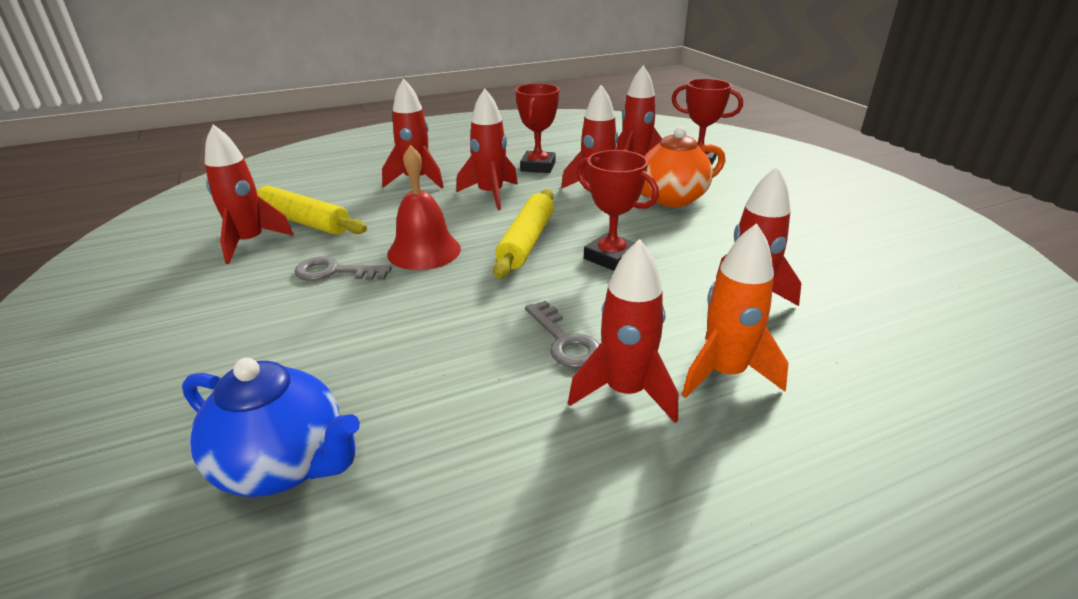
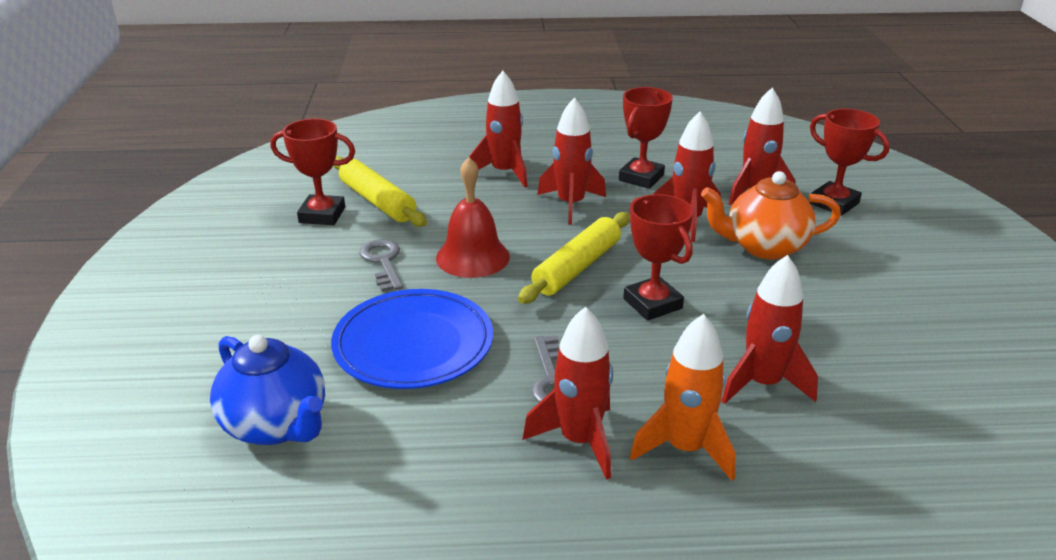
camera: 20 degrees right, 0 degrees up
red rocket [205,124,294,264] -> red trophy [270,119,355,225]
grey key [294,257,392,281] -> grey key turned 45 degrees clockwise [359,239,403,292]
none -> blue plate [331,289,493,389]

